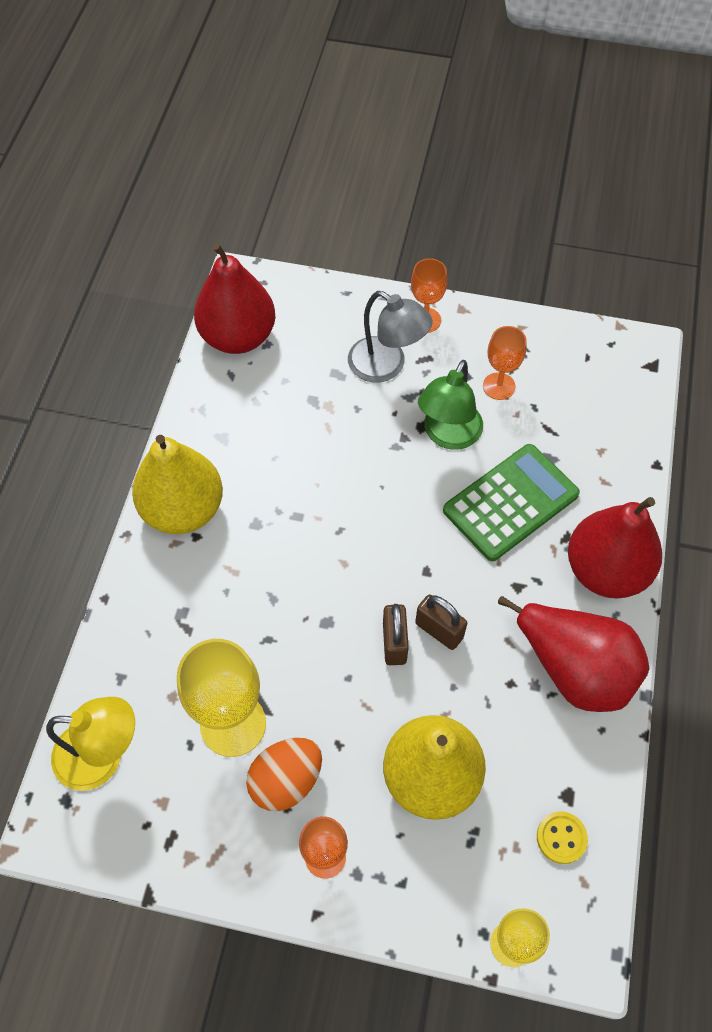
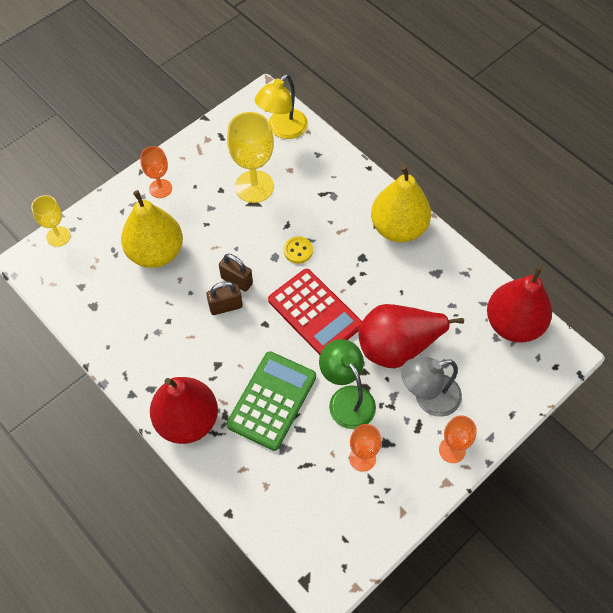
camera: 125 degrees right, 0 degrees up
orange egg [246,738,322,812] -> none
green calculator [443,444,580,561] -> green calculator turned 150 degrees counterclockwise [226,351,316,451]
red pear [498,596,649,712] -> red pear moved to [358,304,464,368]
yellow button [537,811,588,864] -> yellow button moved to [284,237,313,263]
none -> red calculator [268,269,362,355]

